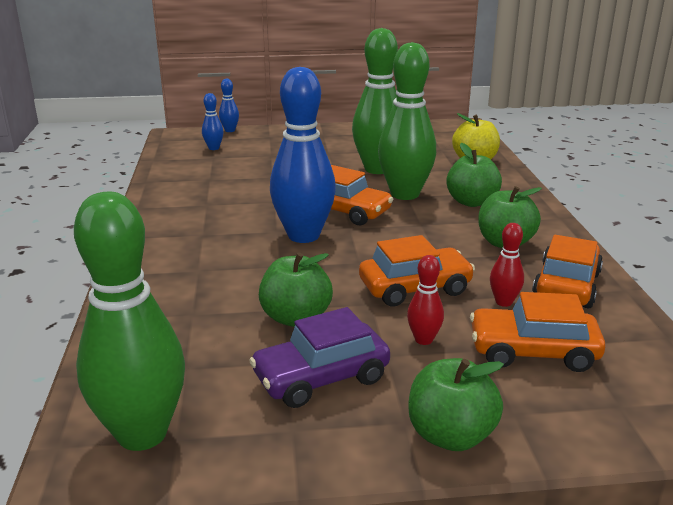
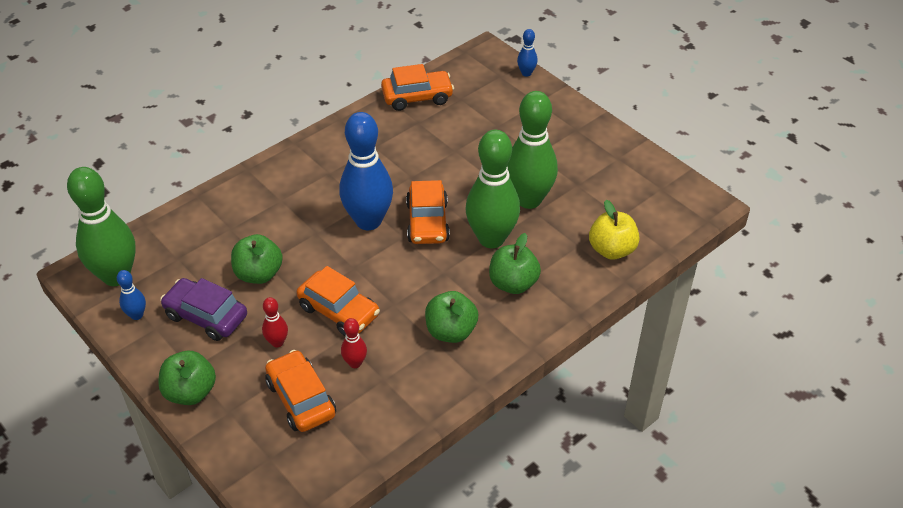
camera: 55 degrees right, 20 degrees up
blue bowling pin [202,93,223,150] -> blue bowling pin moved to [117,270,146,320]
orange car [532,235,603,308] -> orange car moved to [381,64,454,111]

